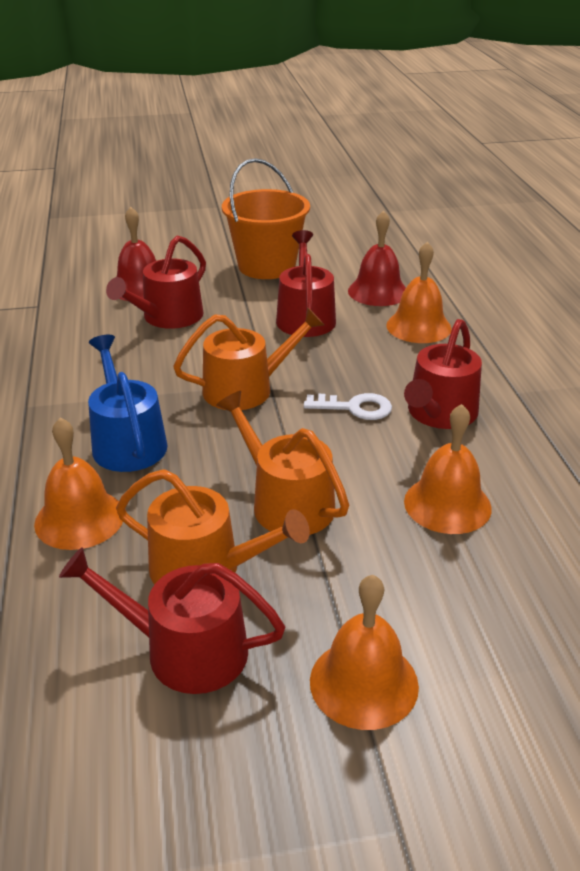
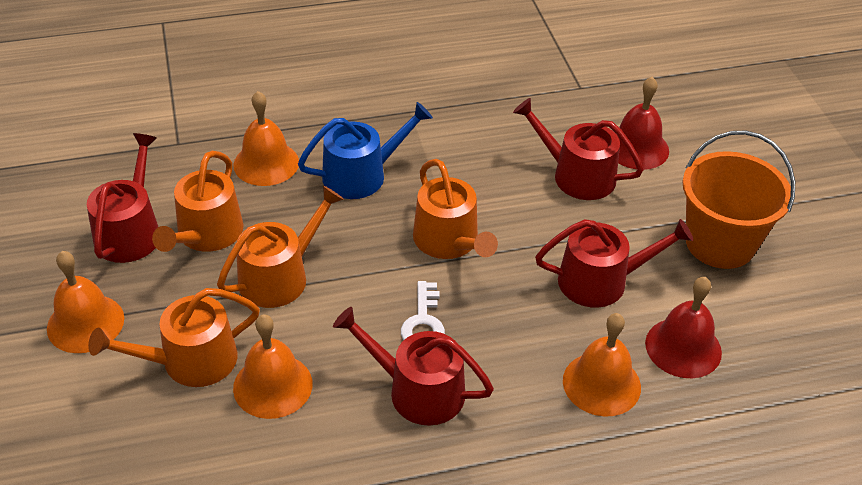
camera: 85 degrees right, 10 degrees up
none -> orange watering can [88,288,260,387]

